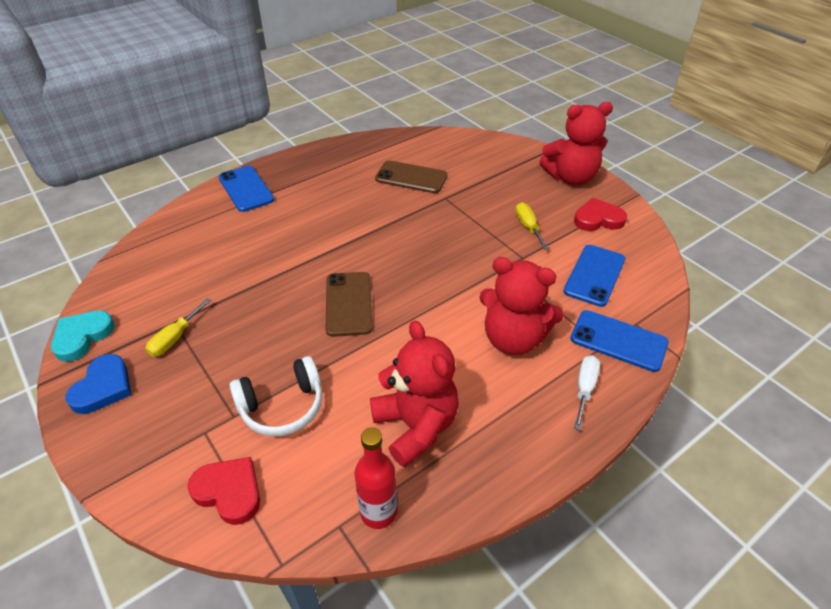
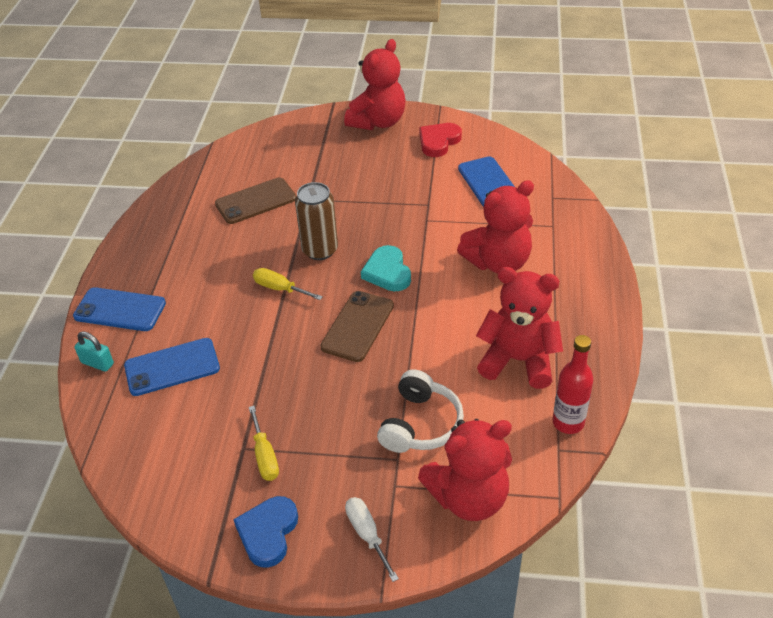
camera: 45 degrees left, 0 degrees up
turquoise heart [51,311,115,362] -> turquoise heart moved to [361,245,411,291]
blue heart [65,354,131,414] -> blue heart turned 135 degrees counterclockwise [233,496,298,568]
red heart [187,457,260,525] -> red teddy bear [418,419,512,521]
brown phone [326,272,373,337] -> brown phone turned 75 degrees clockwise [320,291,394,362]
yellow screwdriver [515,202,549,250] -> yellow screwdriver moved to [253,268,323,300]
blue phone [570,310,669,372] -> blue phone moved to [124,338,220,396]
white screwdriver [574,355,600,430] -> white screwdriver moved to [345,497,399,582]
none -> turquoise padlock [74,331,114,372]
none -> brown can [295,182,338,260]

